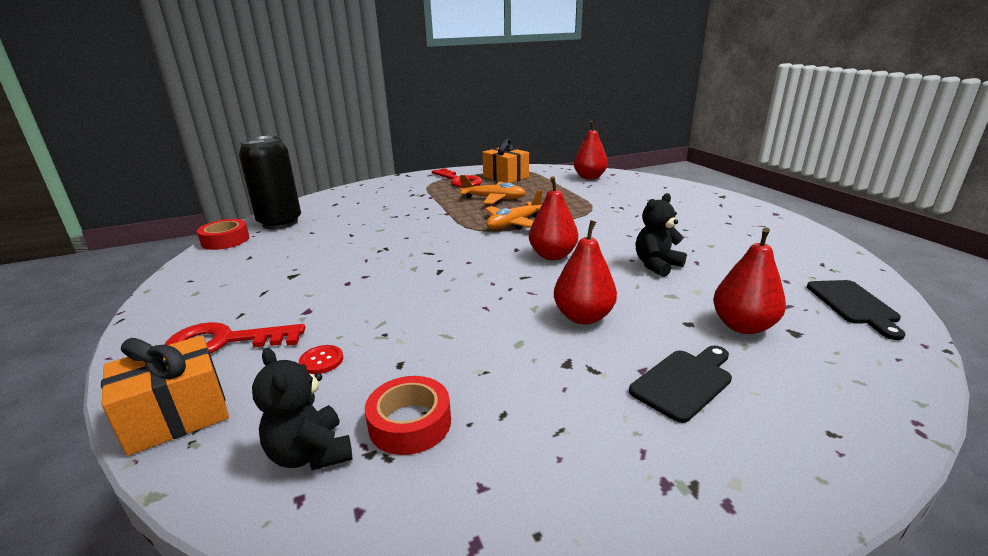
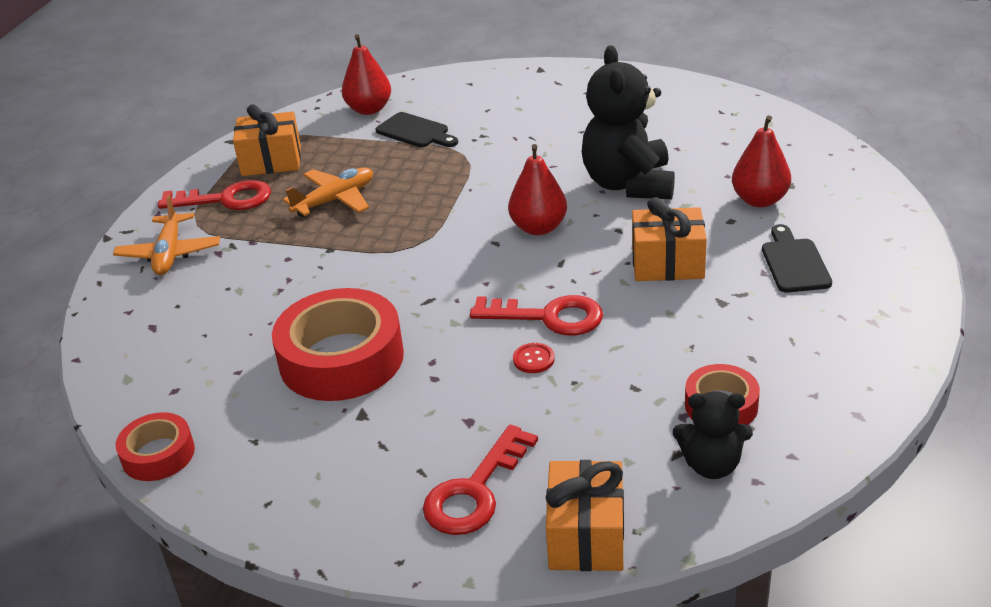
camera: 50 degrees left, 10 degrees up
black can [239,135,301,229] -> none
red button [299,345,343,374] -> red button moved to [513,343,555,373]
orange plane [485,190,542,230] -> orange plane moved to [113,195,220,275]
red pear [554,220,617,325] -> orange gift [632,197,707,281]
black teddy bear [636,193,687,277] -> black teddy bear [582,45,675,199], size x1.81
black cutting board [807,280,906,340] -> black cutting board moved to [375,112,458,147]
none -> red tape [272,288,404,401]
none -> red key [470,295,603,336]

